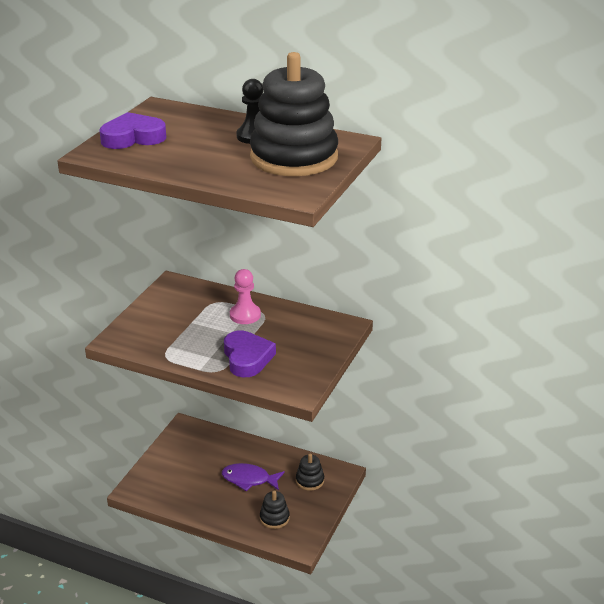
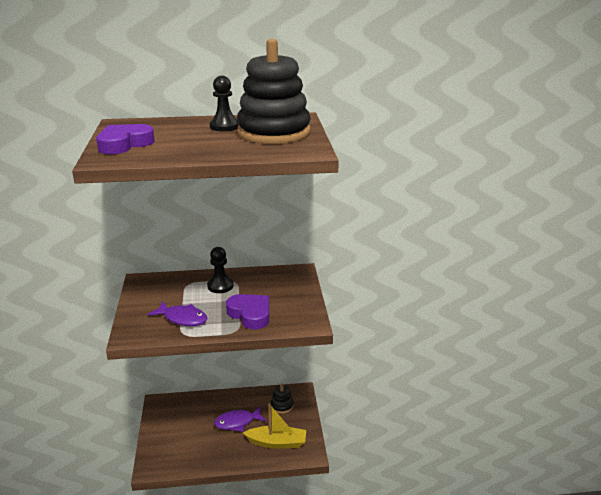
camera: 30 degrees left, 5 degrees down
pink pawn [230,269,261,324] -> black pawn [207,247,233,293]
black stacking toy [260,490,290,529] -> yellow boat [243,404,306,449]
none -> purple fish [147,301,208,326]

